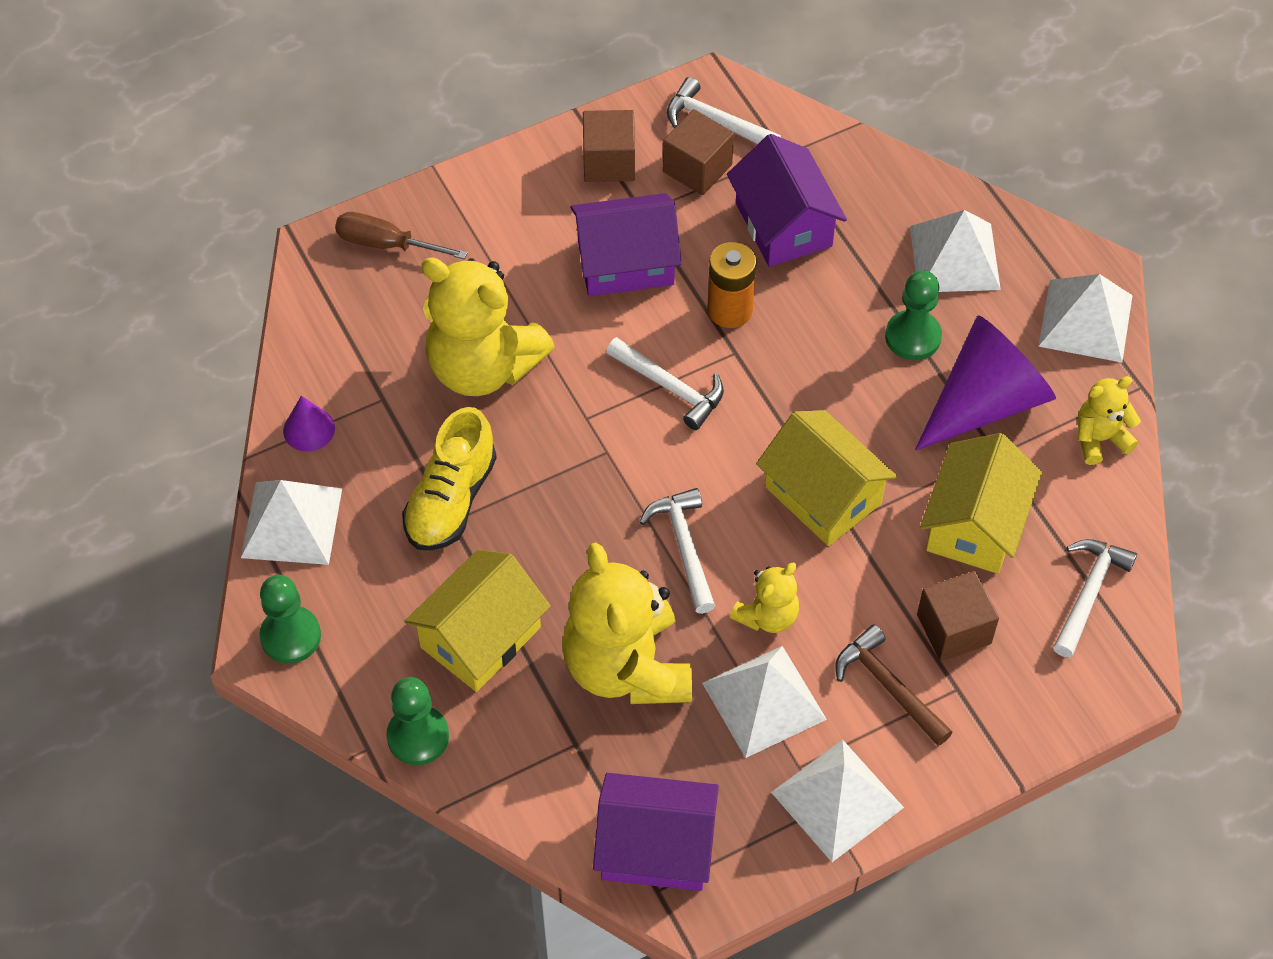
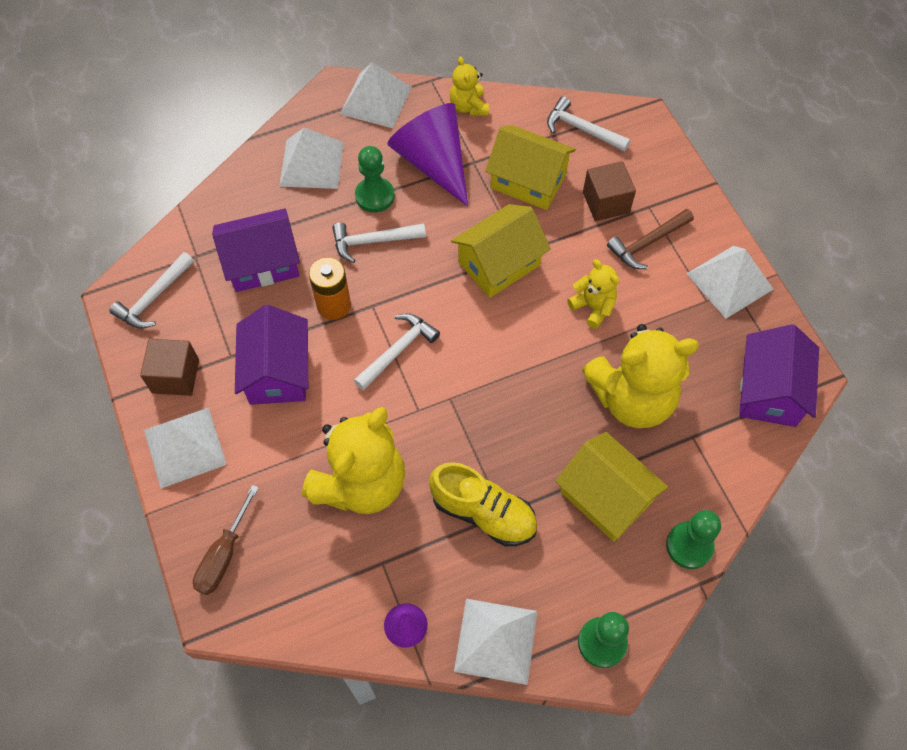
camera: 85 degrees left, 5 degrees up
white hammer [640,488,715,614] -> white hammer moved to [332,222,426,263]
brown cube [663,109,734,195] -> none
white pyramid [702,646,827,758] -> white pyramid moved to [144,408,227,488]

